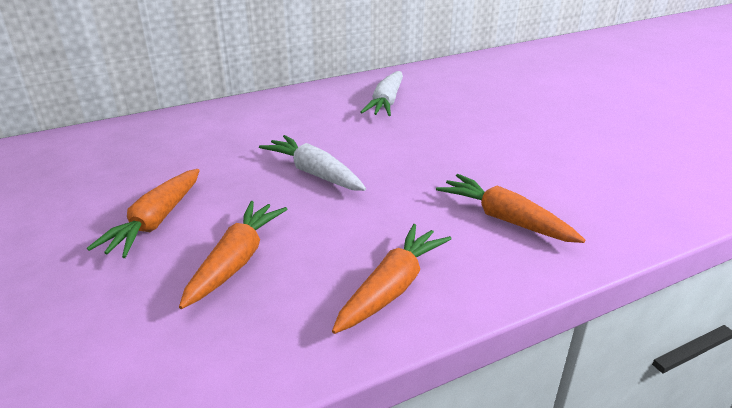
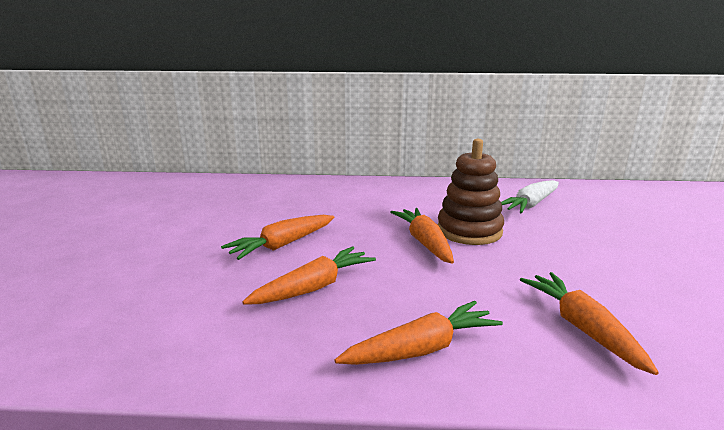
camera: 30 degrees right, 10 degrees down
white carrot [259,135,366,191] -> orange carrot [391,208,454,264]
none -> brown stacking toy [437,139,504,245]

